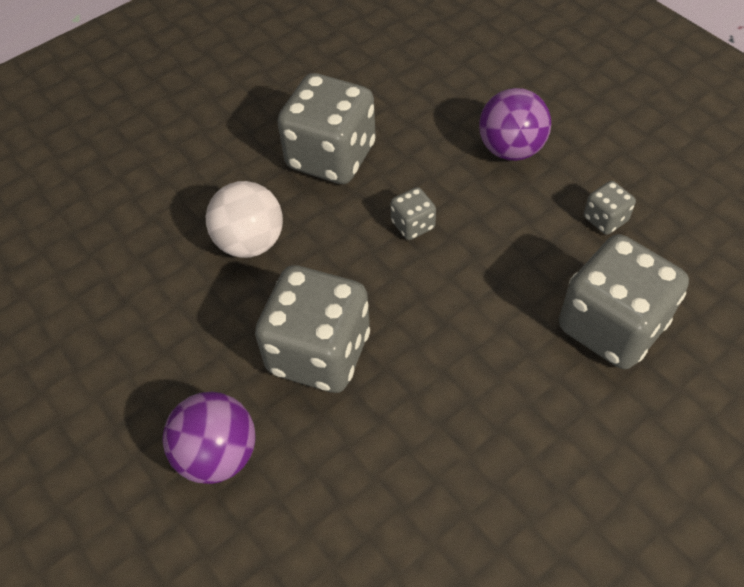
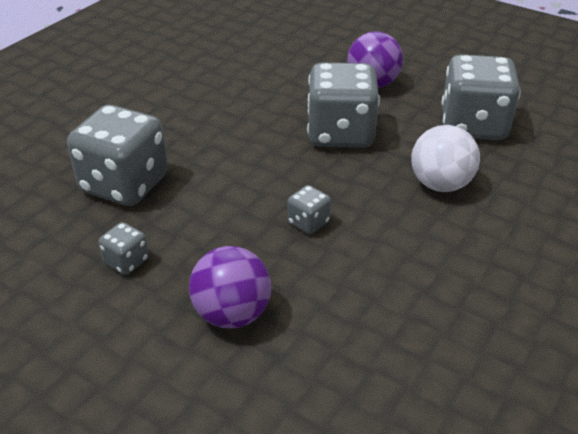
camera: 160 degrees right, 15 degrees down
grey dice [277,73,375,184] -> grey dice moved to [442,54,521,140]

